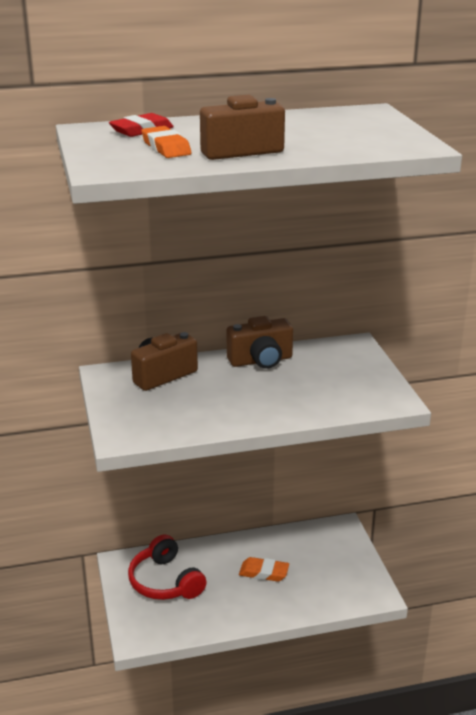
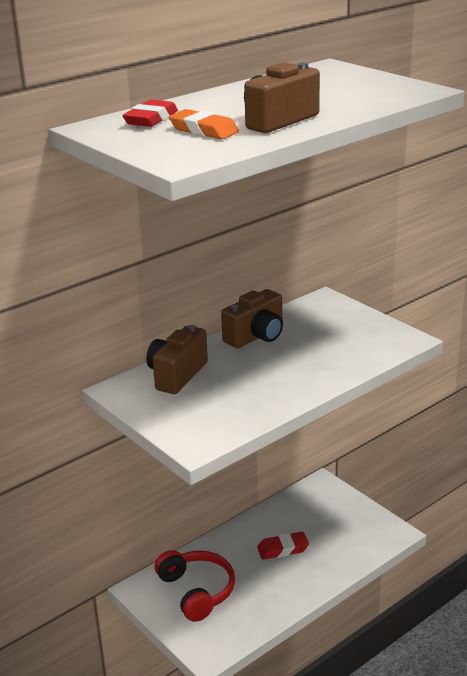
camera: 25 degrees left, 0 degrees up
red headphones [128,535,207,600] -> red headphones turned 150 degrees counterclockwise [155,550,235,622]
orange eraser [239,557,289,582] -> red eraser [257,532,309,560]

